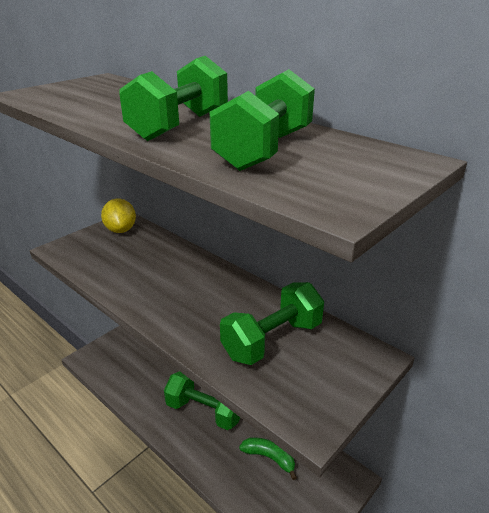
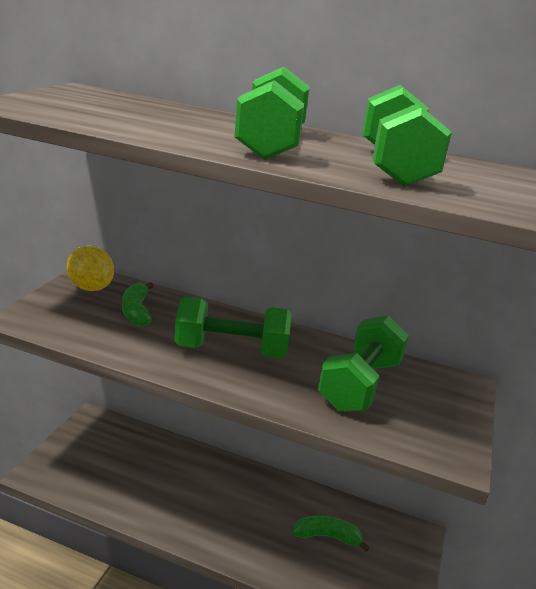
camera: 25 degrees left, 5 degrees down
green dumbbell [164,371,240,430] -> green dumbbell moved to [175,297,292,359]
none -> green banana [122,282,154,326]

